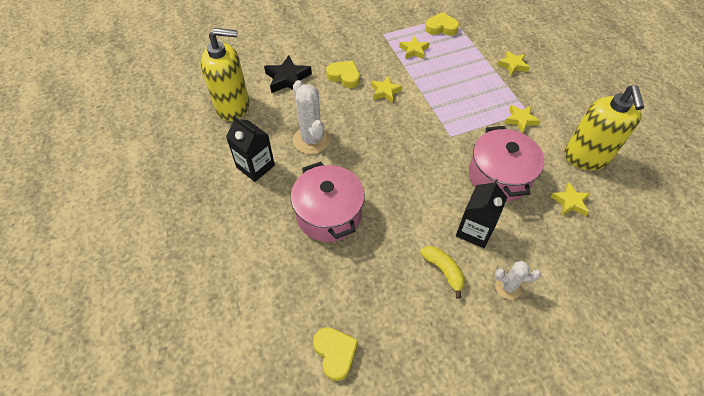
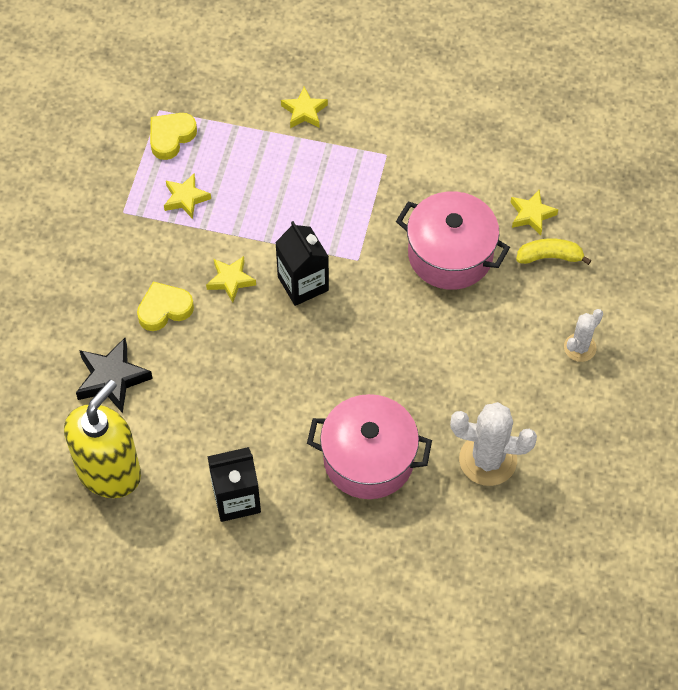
camera: 55 degrees left, 5 degrees up
white cactus [293,80,331,154] -> white cactus moved to [450,402,537,486]
yellow heart [313,327,358,381] -> none
yellow banana [420,246,465,299] -> yellow banana moved to [516,238,592,265]
black carton [456,179,508,248] -> black carton moved to [275,221,329,306]
yellow star [505,105,540,133] -> none
yellow soap dispenser [564,85,644,170] -> none

